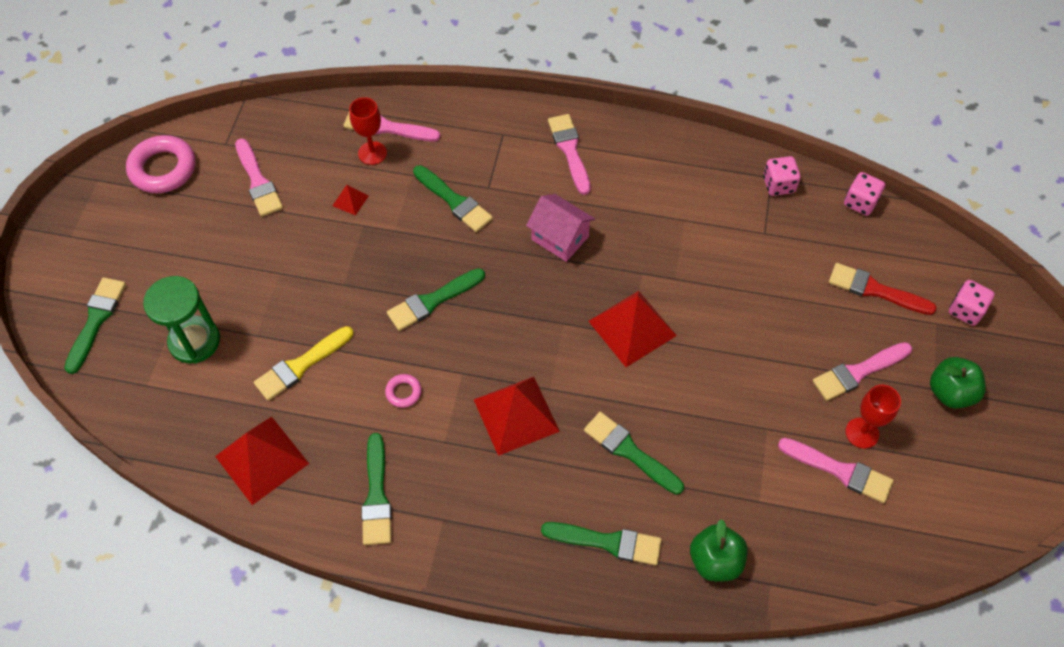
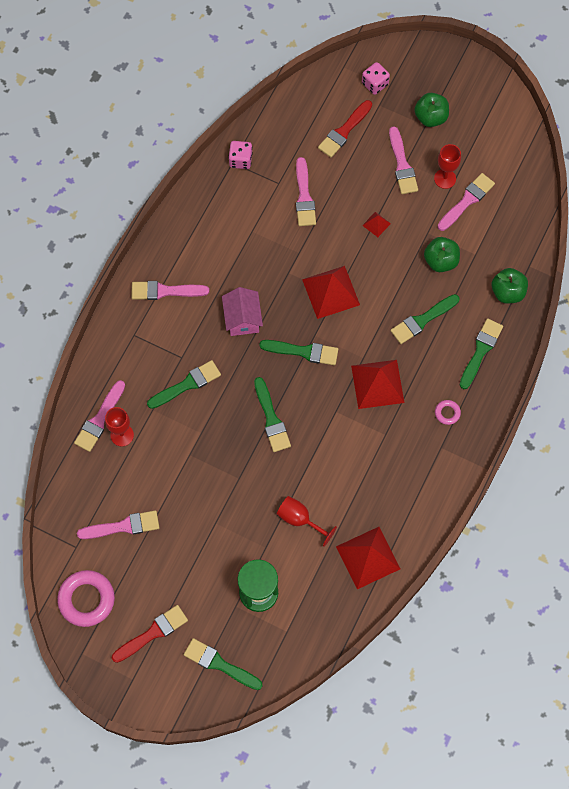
camera: 75 degrees left, 10 degrees up
yellow brush [254,326,353,401] -> red goblet [277,496,337,547]
red pyramid [333,185,369,216] -> red pyramid moved to [362,212,391,237]
green brush [361,433,392,545] -> green brush moved to [259,340,338,365]
pink ring [385,374,422,408] -> pink ring moved to [435,400,461,425]
pink house [526,194,595,262] -> pink house turned 60 degrees counterclockwise [222,287,263,336]
pink dice [844,172,885,216] -> none
none -> red brush [112,605,188,663]
none -> pink brush [296,157,316,226]
none -> green apple [424,237,460,272]

